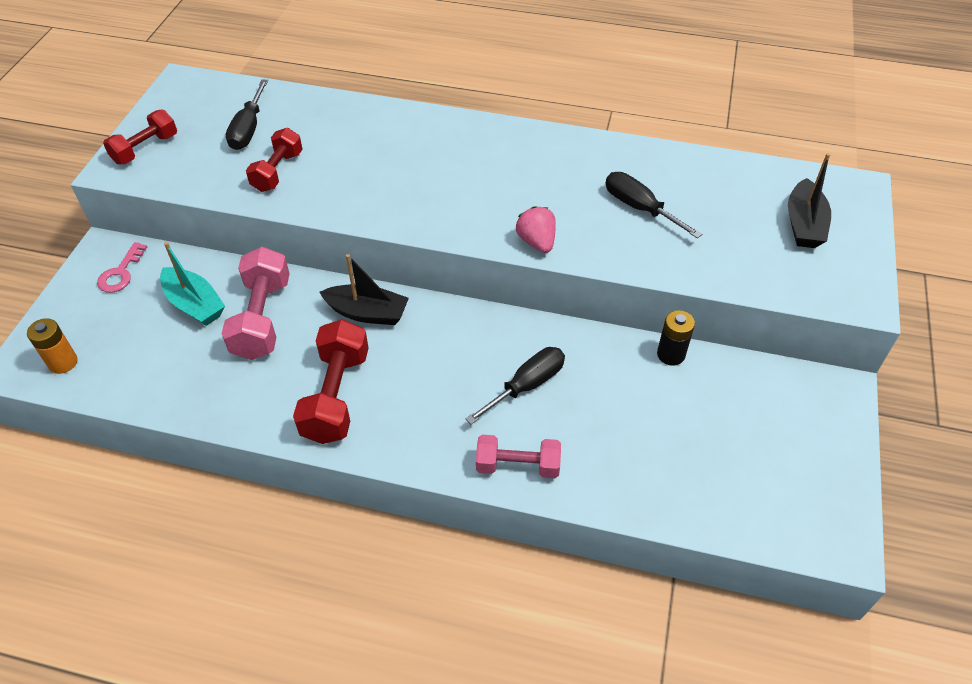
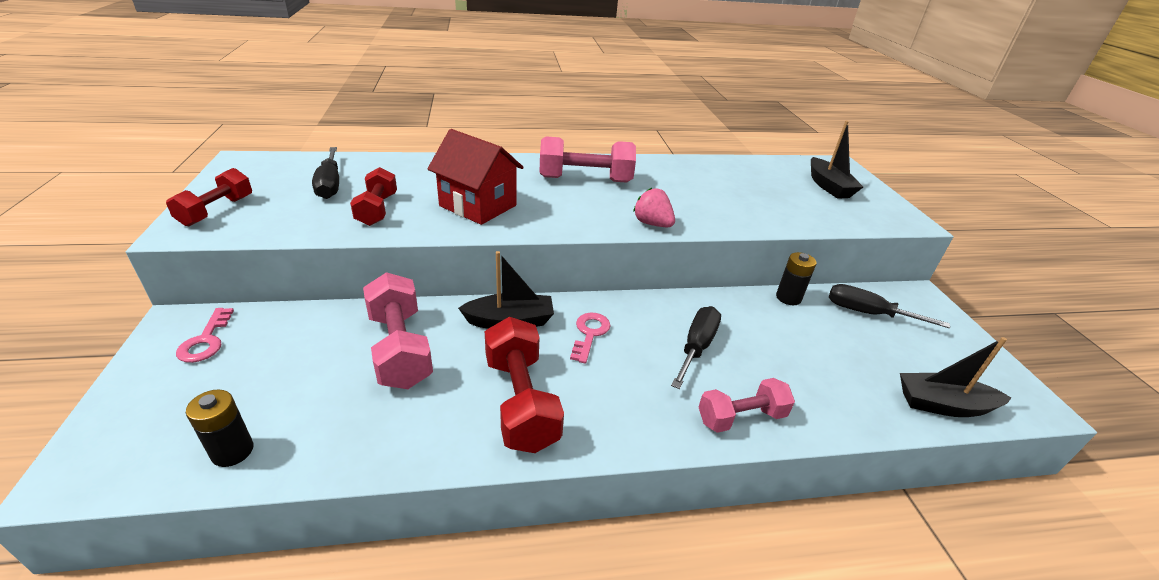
camera: 25 degrees left, 15 degrees down
orange battery [27,318,78,374] -> none
turquoise boat [160,242,225,326] -> none
black screwdriver [606,172,702,239] -> black screwdriver moved to [829,284,950,328]
none -> black battery [186,390,253,467]
none -> red house [427,129,524,225]
none -> pink dumbbell [540,136,636,183]
none -> pink key [570,313,611,363]
none -> black boat [900,337,1011,417]

